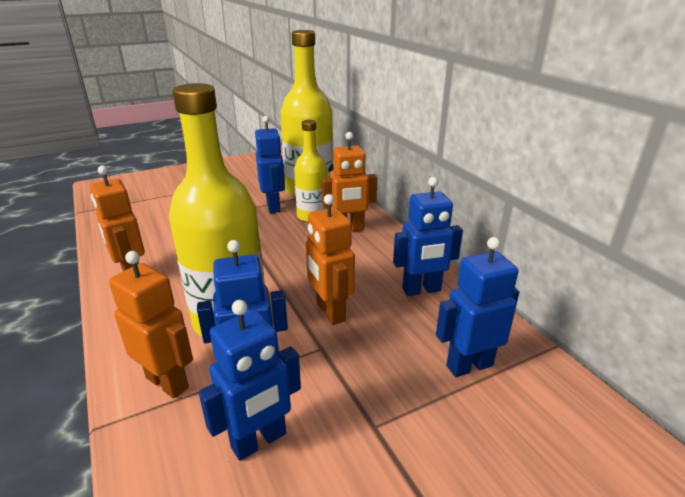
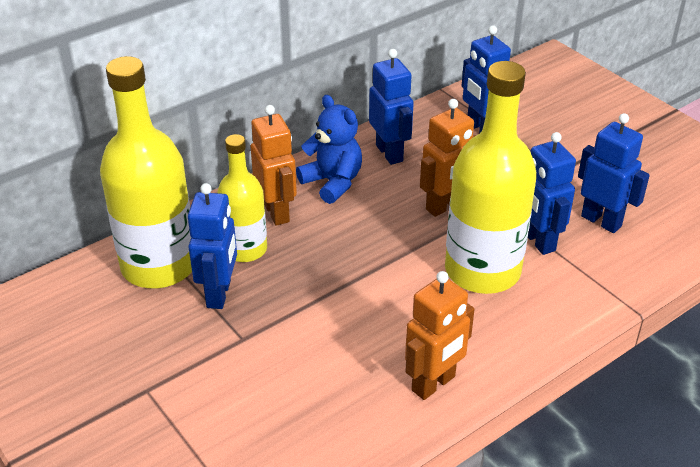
camera: 100 degrees left, 10 degrees up
orange robot [109,251,193,399] -> none
blue robot [255,116,285,213] -> blue robot turned 120 degrees clockwise [188,183,237,309]
none -> blue teddy bear [296,95,362,204]

